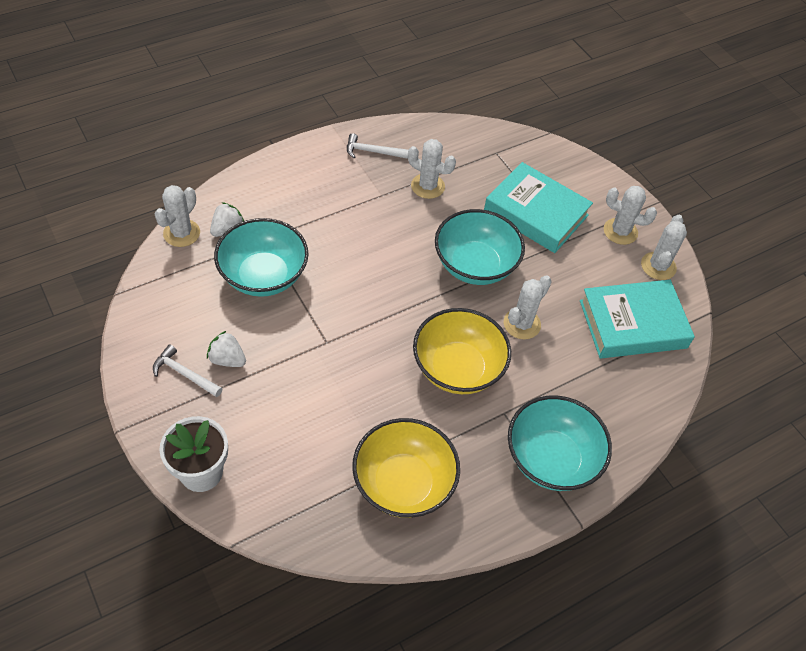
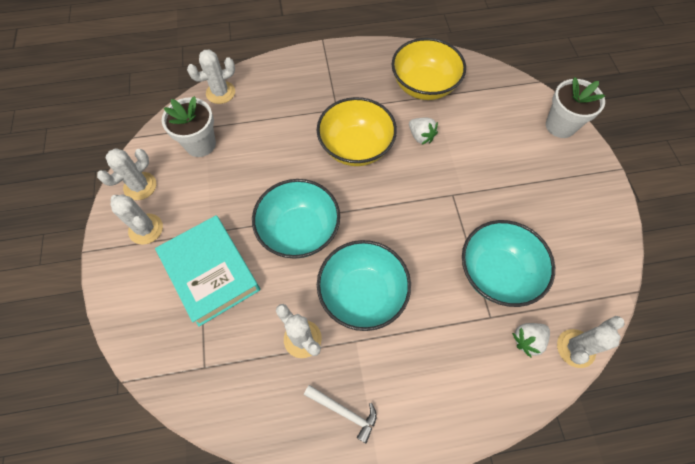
camera: 155 degrees left, 10 degrees up
white hammer [153,344,223,397] -> none
white strawberry [207,331,246,367] -> white strawberry moved to [409,118,438,145]
white cactus [504,275,552,339] -> white cactus moved to [187,49,235,104]
turquoise bowl [508,395,612,491] -> turquoise bowl moved to [317,240,411,331]
turquoise book [580,280,695,359] -> white flower pot [162,96,216,157]

